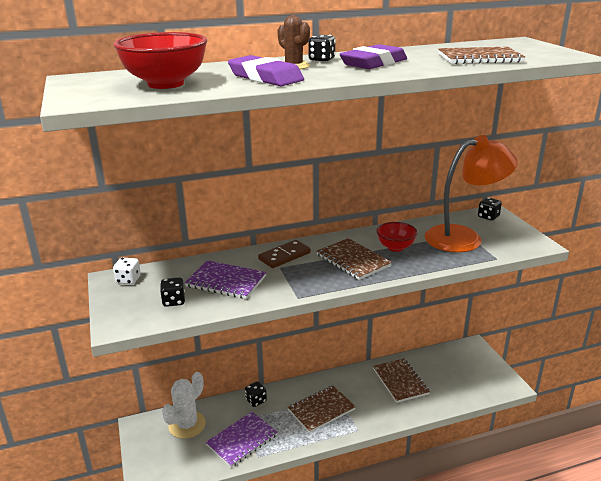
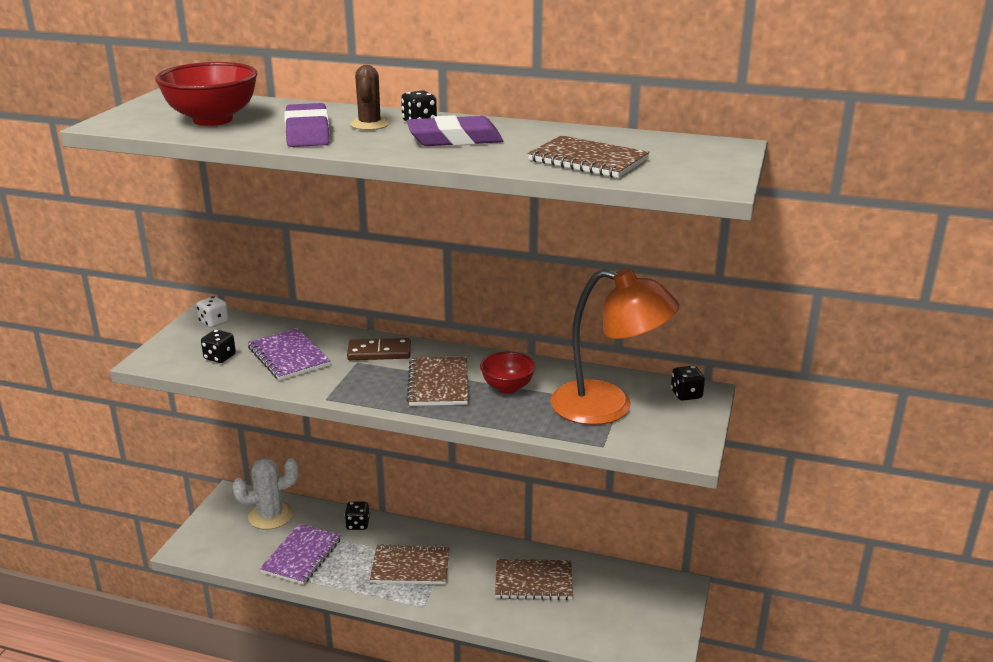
camera: 35 degrees right, 0 degrees up
purple notebook [206,412,278,468] -> purple notebook turned 60 degrees counterclockwise [259,524,341,585]
brown notebook [373,358,430,403] -> brown notebook turned 75 degrees clockwise [495,559,573,600]

